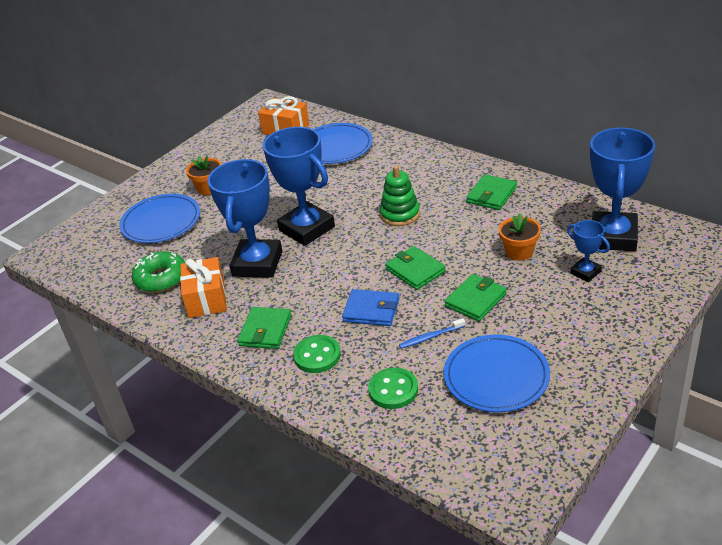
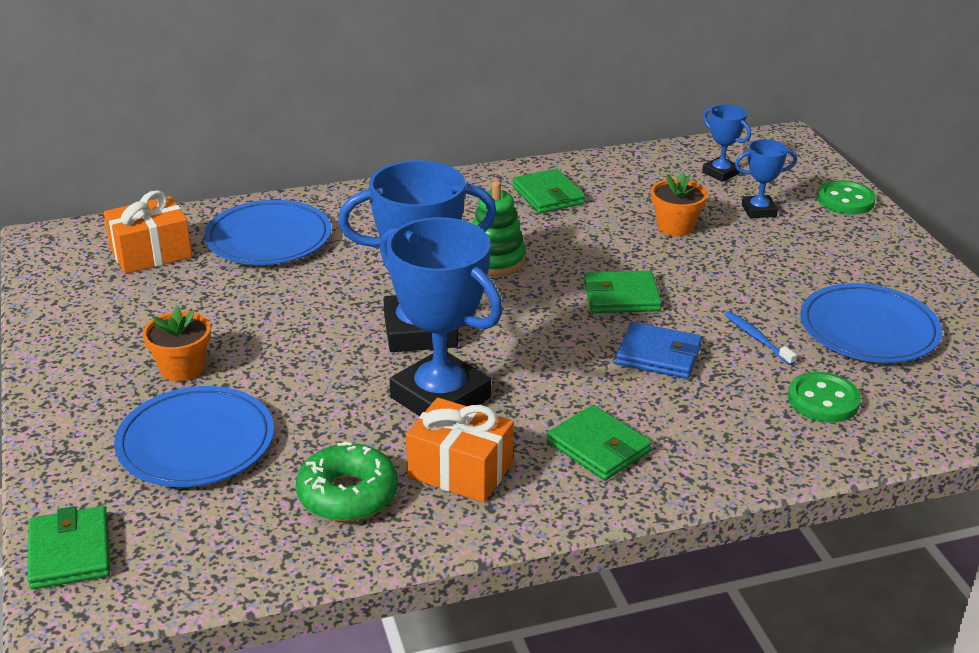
camera: 60 degrees left, 5 degrees down
green button [293,335,341,373] -> green button moved to [817,180,876,215]
blue wallet [342,289,399,326] -> blue wallet turned 60 degrees clockwise [616,322,702,379]
blue toothbrush [399,318,465,349] -> blue toothbrush turned 135 degrees clockwise [724,311,796,365]
green wallet [445,274,507,321] -> green wallet moved to [27,506,110,590]
blue trophy [590,127,655,251] -> blue trophy [702,104,751,182], size x0.48

